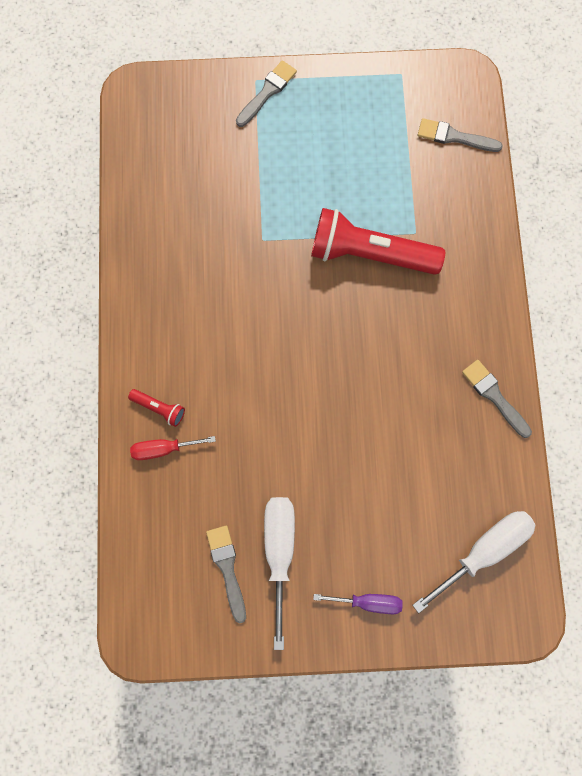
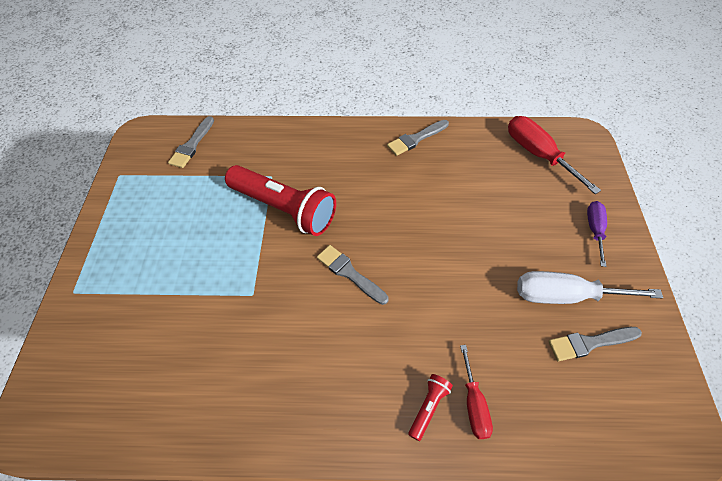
camera: 85 degrees left, 20 degrees down
grey brush [236,60,297,127] -> grey brush moved to [317,245,389,305]
red flashlight [311,208,445,275] -> red flashlight turned 75 degrees counterclockwise [225,165,336,236]
white screwdriver [412,511,535,613] -> red screwdriver [508,116,601,194]

